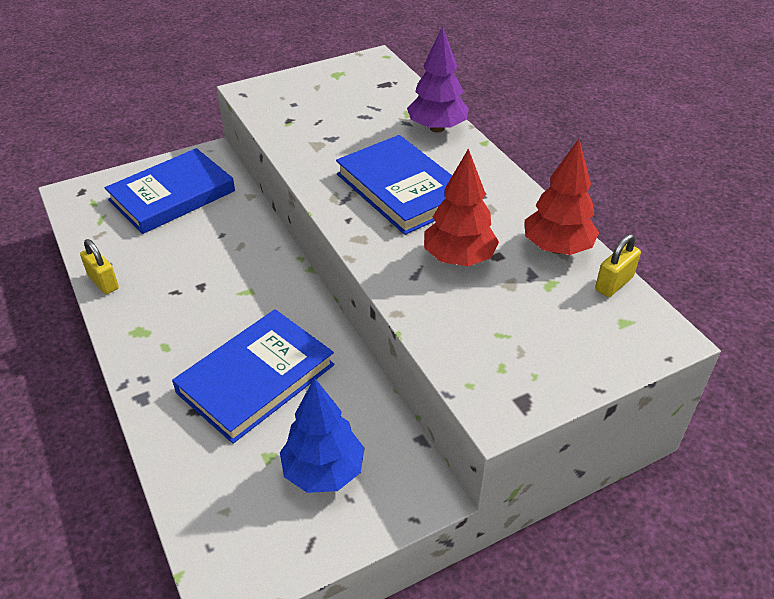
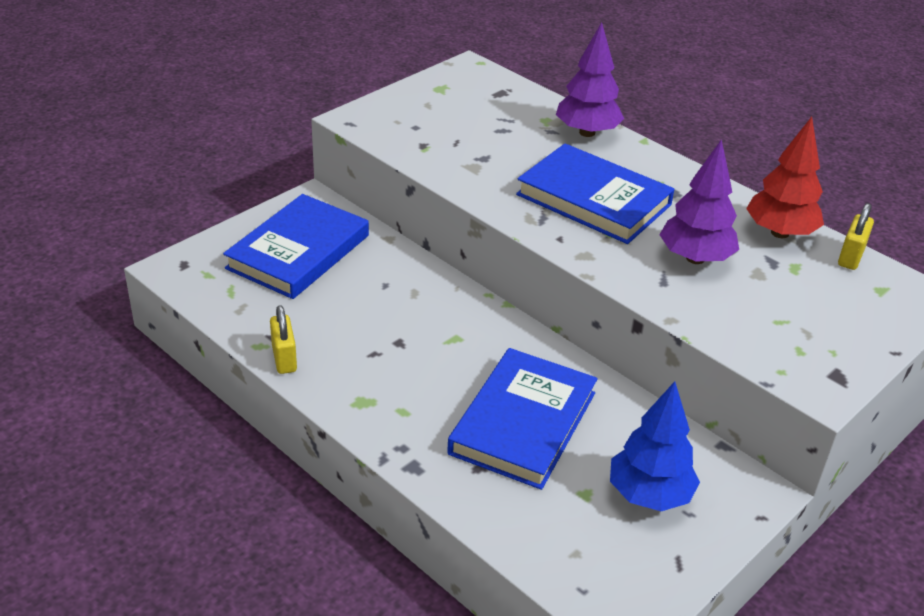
camera: 20 degrees left, 5 degrees down
yellow padlock [80,239,119,294] -> yellow padlock turned 45 degrees clockwise [270,305,297,374]
red tree [424,148,499,266] -> purple tree [659,139,739,264]

